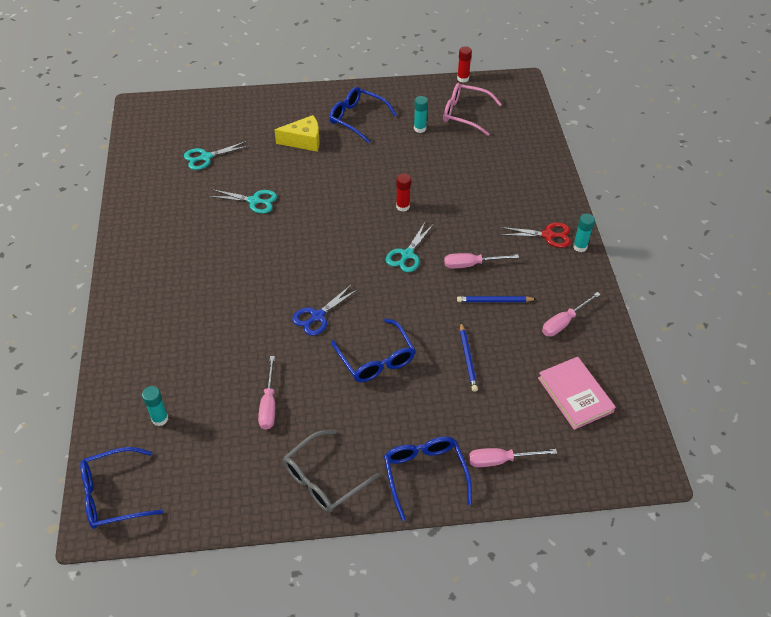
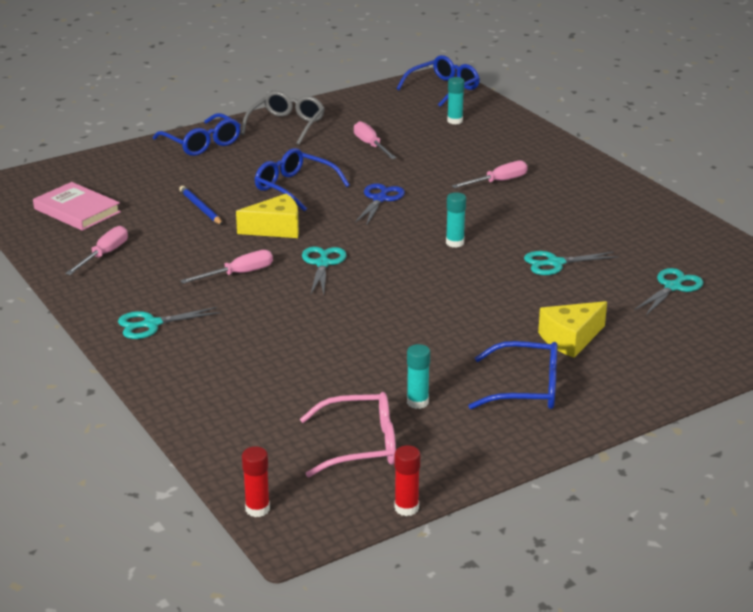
camera: 155 degrees right, 20 degrees down
red glue stick [396,173,411,212] -> red glue stick moved to [242,446,270,517]
blue pencil [457,296,536,302] -> none
pink screwdriver [468,448,557,467] -> pink screwdriver moved to [452,161,528,188]
red scissors [500,222,571,248] -> turquoise scissors [118,307,221,339]
turquoise glue stick [573,214,595,252] -> turquoise glue stick moved to [446,193,466,248]
none -> yellow cheese [236,194,299,238]

